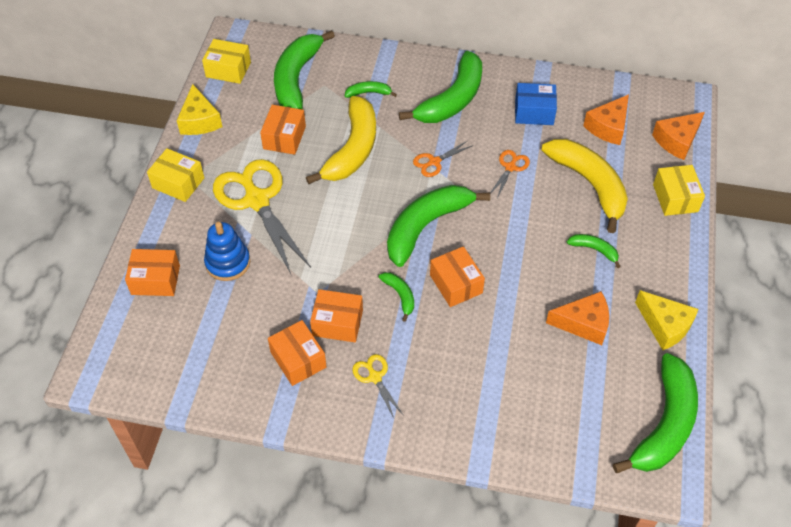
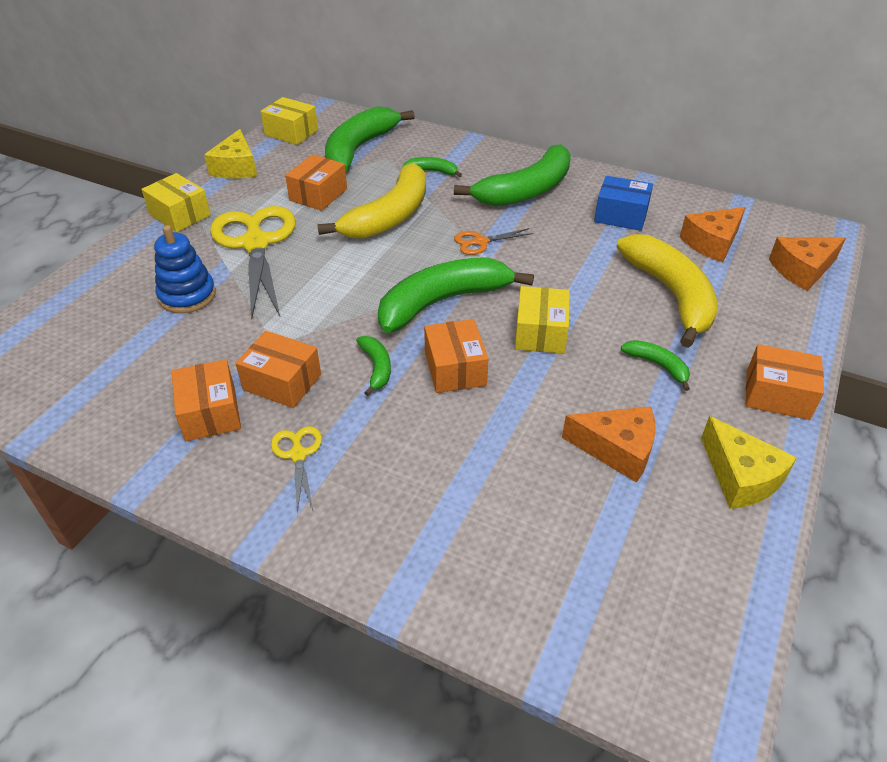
camera: 15 degrees right, 10 degrees down
orange box [125,249,180,296] -> orange box moved to [745,344,824,420]
orange scissors [490,150,530,199] -> none
green banana [613,353,698,473] -> none
yellow box [653,165,705,216] -> yellow box moved to [515,286,570,354]

